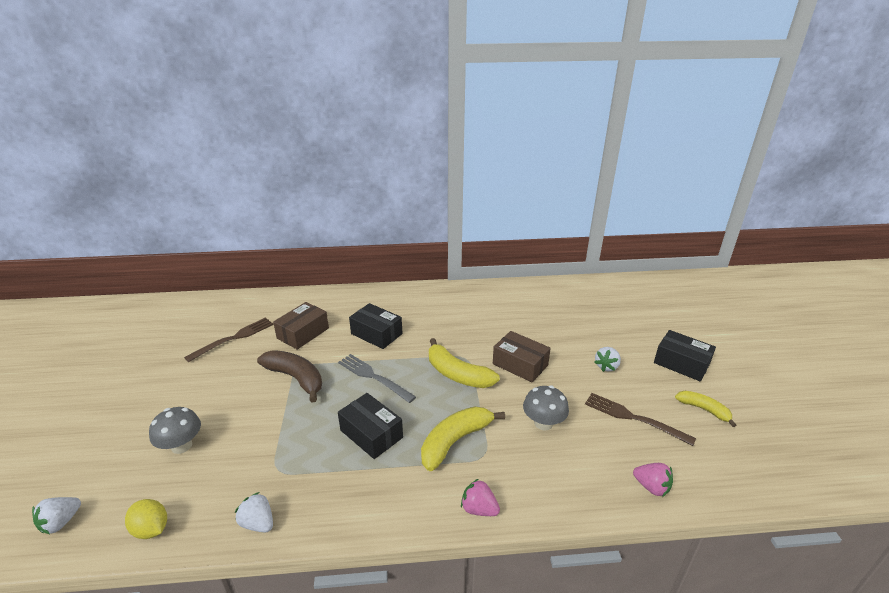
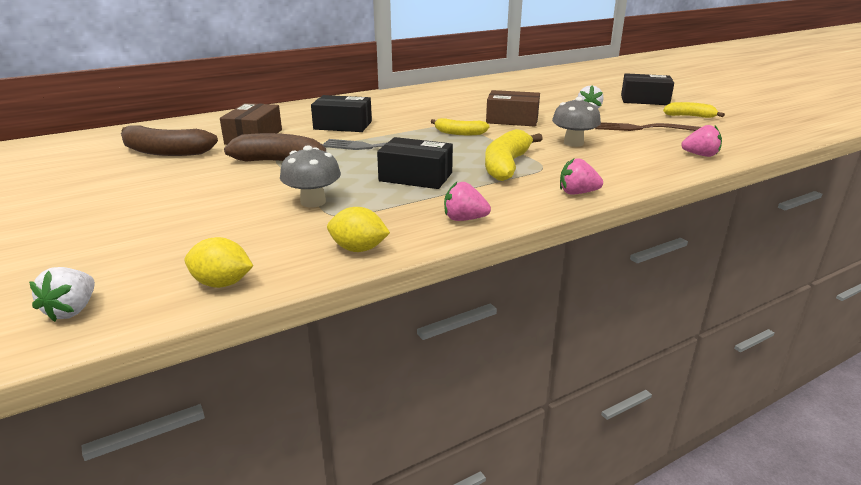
camera: 25 degrees left, 5 degrees down
grey mushroom [149,407,201,454] -> grey mushroom moved to [280,145,341,207]
brown fork [184,317,274,362] -> brown banana [121,126,218,156]
white strawberry [235,492,273,533] -> yellow lemon [327,207,390,252]
yellow banana [429,338,500,388] -> yellow banana [430,118,490,135], size x0.60
none -> pink strawberry [444,182,491,221]

